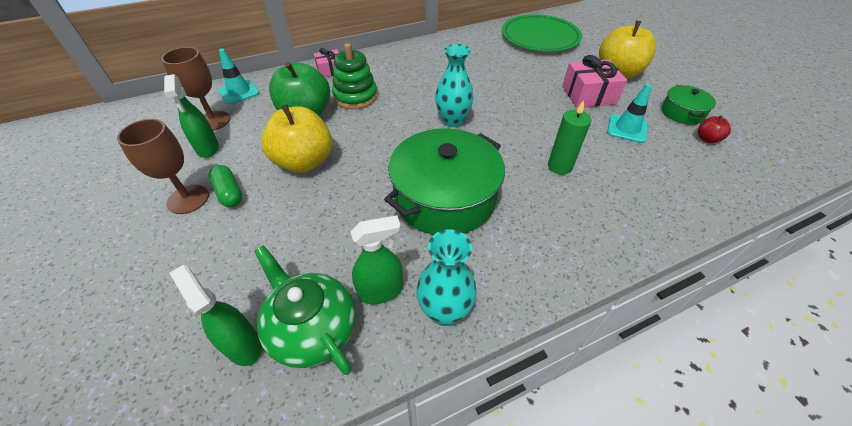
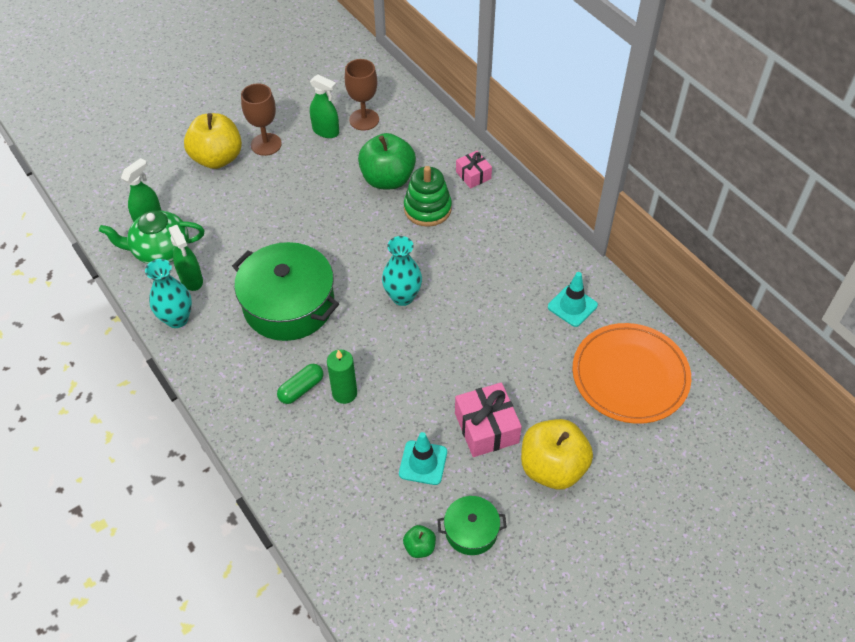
camera: 80 degrees right, 5 degrees up
green spray bottle [164,74,219,158] -> green spray bottle turned 120 degrees counterclockwise [310,74,339,138]
green capsule [209,165,242,207] -> green capsule moved to [277,364,323,404]
turquoise traffic cone [218,49,260,105] -> turquoise traffic cone moved to [548,272,598,327]
green teapot [254,245,356,375] -> green teapot turned 135 degrees counterclockwise [99,211,204,264]
yellow apple [261,104,332,173] -> yellow apple moved to [184,113,242,169]
green plate [502,14,582,52] -> orange plate [572,323,691,424]
red apple [698,115,731,143] -> green apple [403,525,436,558]

